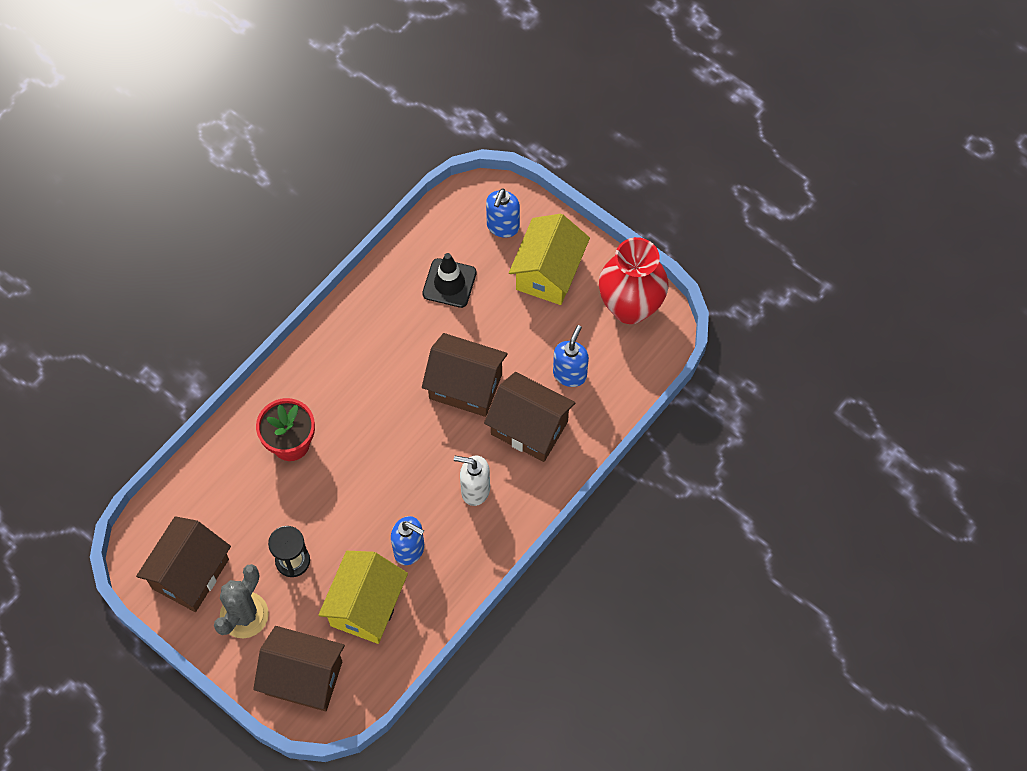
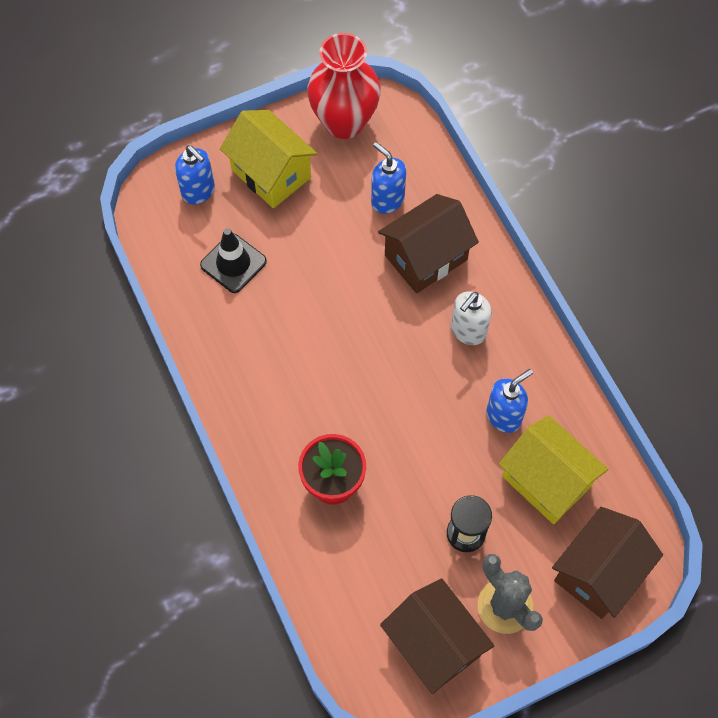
camera: 65 degrees left, 0 degrees up
brown house [422,333,508,417] -> none

